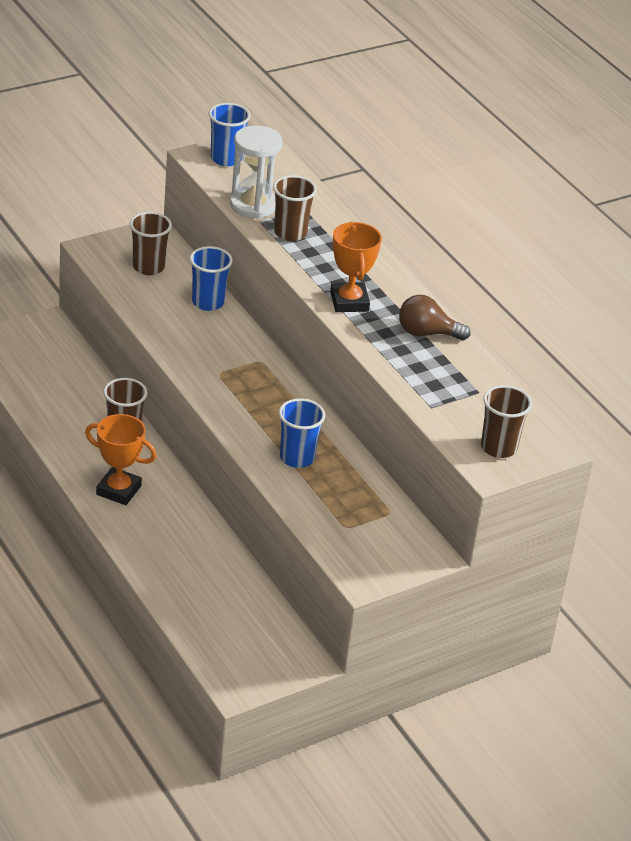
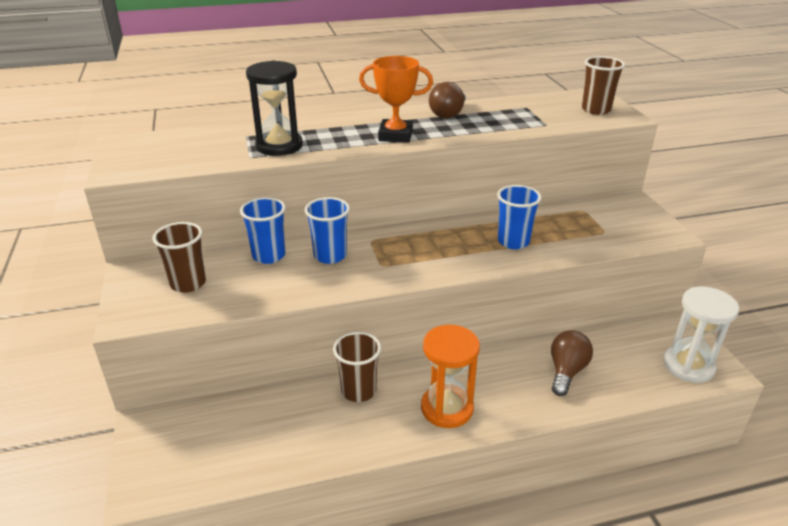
camera: 70 degrees left, 5 degrees down
orange trophy [85,414,157,505] -> orange hourglass [421,325,480,428]
blue cup [209,103,250,166] -> blue cup moved to [305,197,350,264]
white hourglass [230,125,283,219] -> white hourglass moved to [663,286,739,383]
brown cup [273,175,317,241] -> black hourglass [246,61,303,156]
none -> brown light bulb [551,330,593,396]

